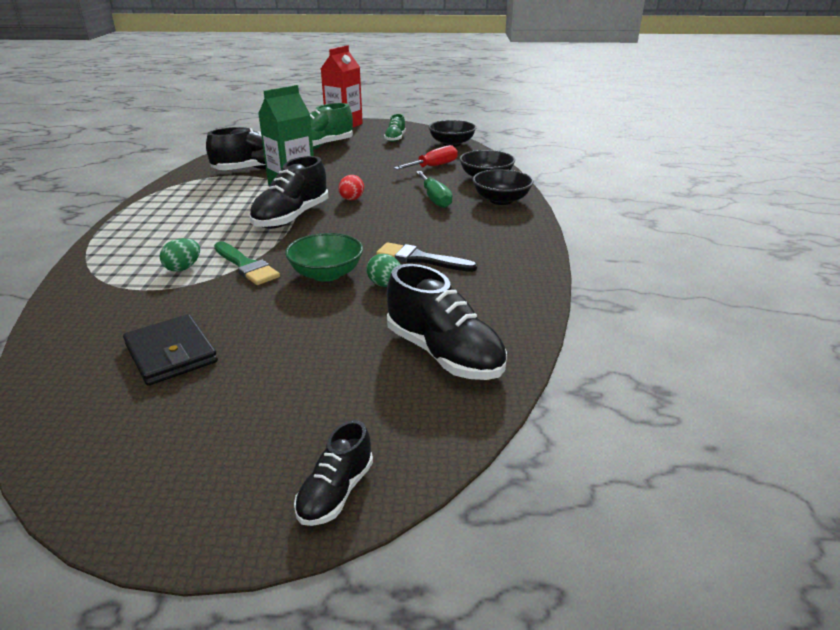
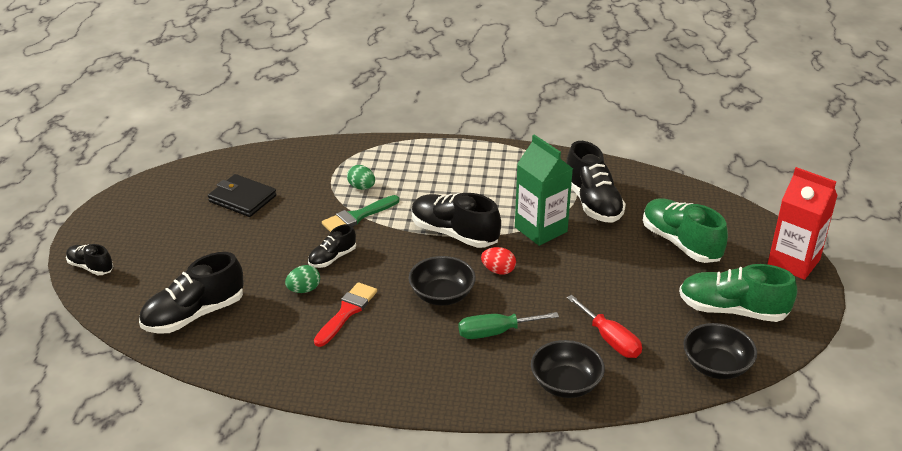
camera: 95 degrees right, 5 degrees up
black wallet [123,314,218,386] -> black wallet turned 60 degrees clockwise [208,174,277,217]
green bowl [285,233,363,282] -> black shoe [308,224,356,268]
black brush [376,242,477,272] -> red brush [314,282,377,347]
green shoe [384,114,406,142] -> green shoe [679,264,797,322], size x1.81
black bowl [472,169,533,205] -> black bowl moved to [409,256,476,305]

